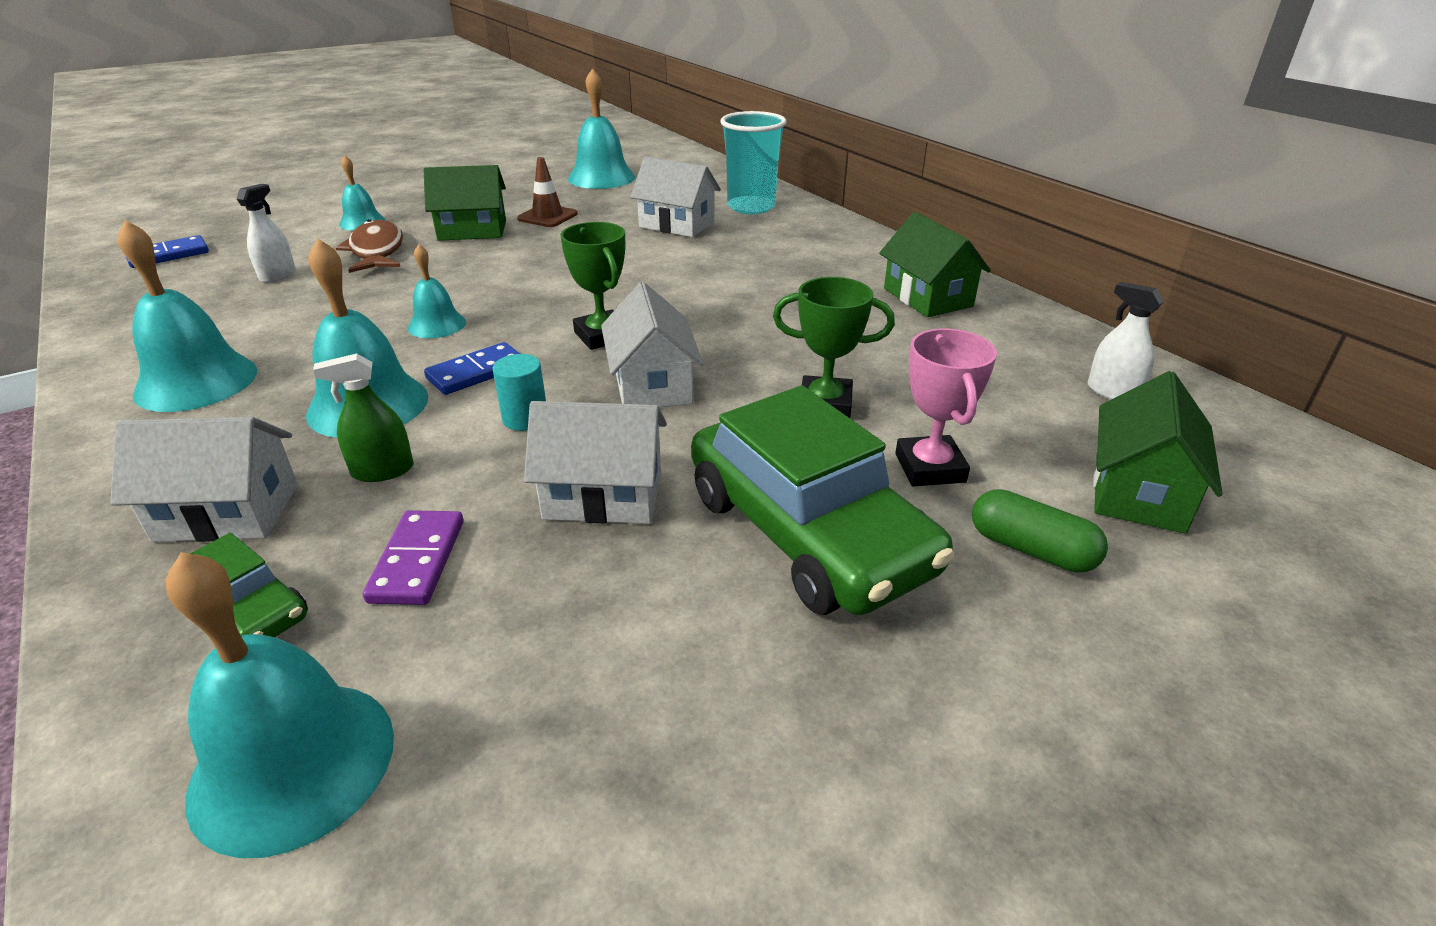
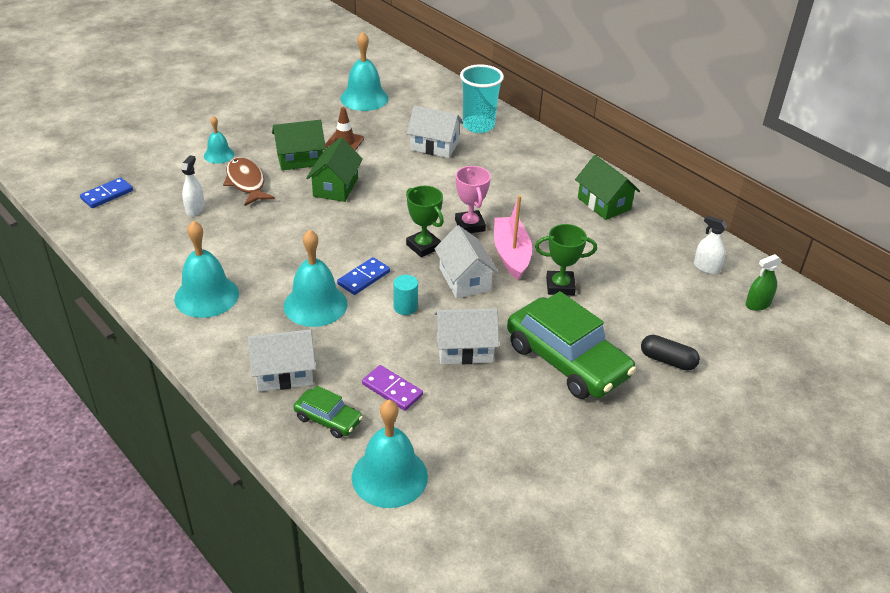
camera: 10 degrees left, 5 degrees up
green spray bottle [313,354,414,482] -> green spray bottle moved to [745,254,782,311]
purple domino [363,510,464,605] -> purple domino turned 45 degrees counterclockwise [362,365,423,411]
turquoise bell [408,244,466,338] -> none
pink trophy [895,329,997,487] -> pink trophy moved to [455,166,491,233]
green capsule [972,489,1108,573] -> black capsule [641,335,700,371]
green house [1093,371,1223,534] -> green house moved to [306,137,363,202]
none -> pink boat [494,195,532,280]

